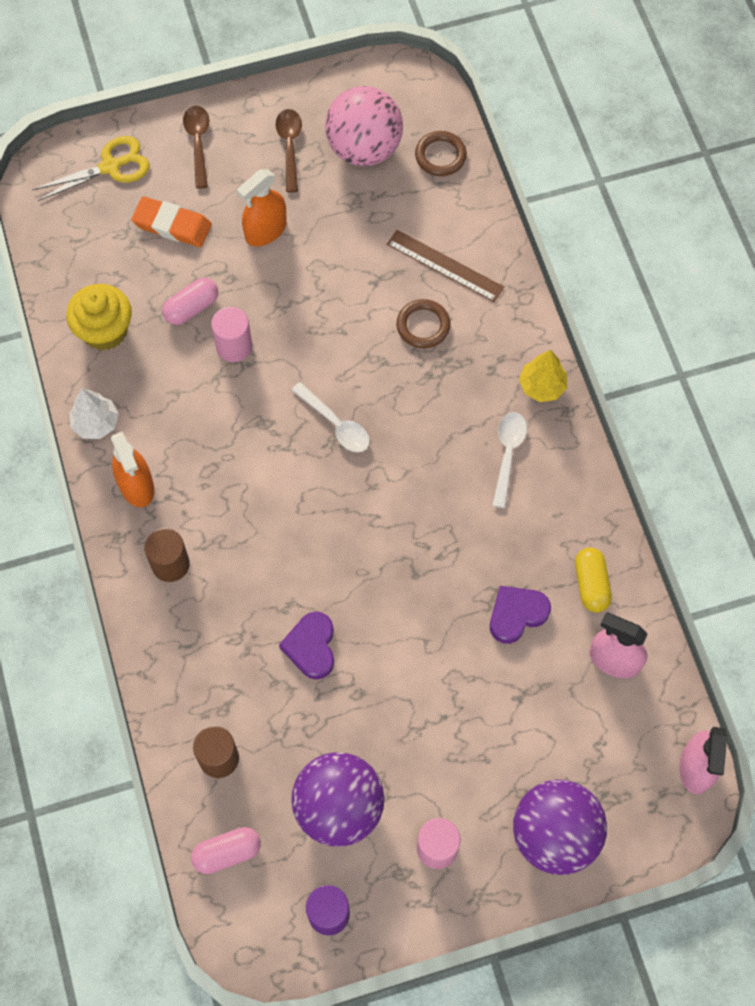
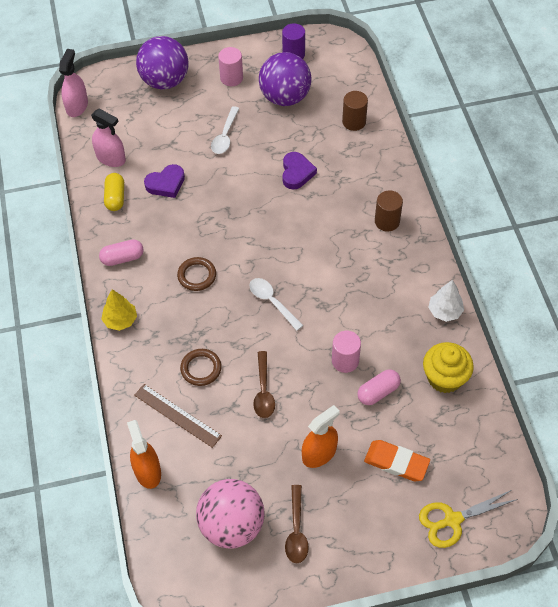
camera: 175 degrees left, 10 degrees down
orange spray bottle [111,432,154,507] -> orange spray bottle moved to [127,420,161,489]
brown spoon [183,106,209,189] -> brown spoon moved to [253,351,275,418]
pink capsule [191,827,261,874] -> pink capsule moved to [99,239,144,266]
brown ring [415,131,467,176] -> brown ring moved to [177,257,216,291]
white spoon [492,412,527,508] -> white spoon moved to [211,106,240,154]

